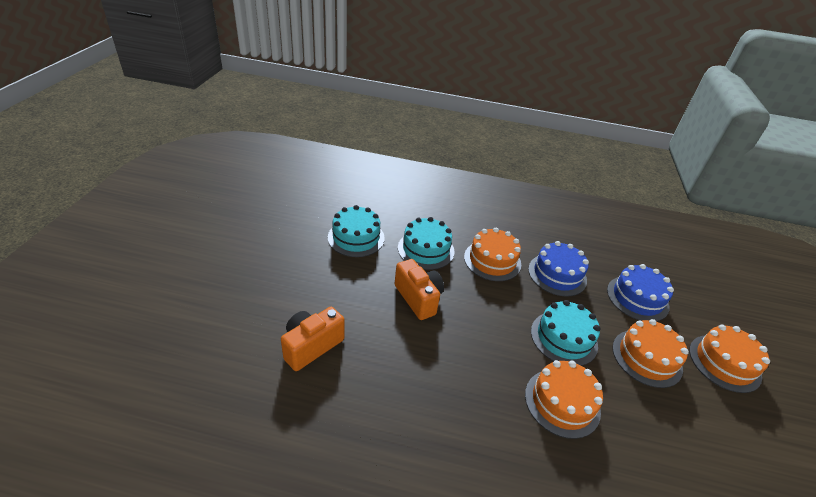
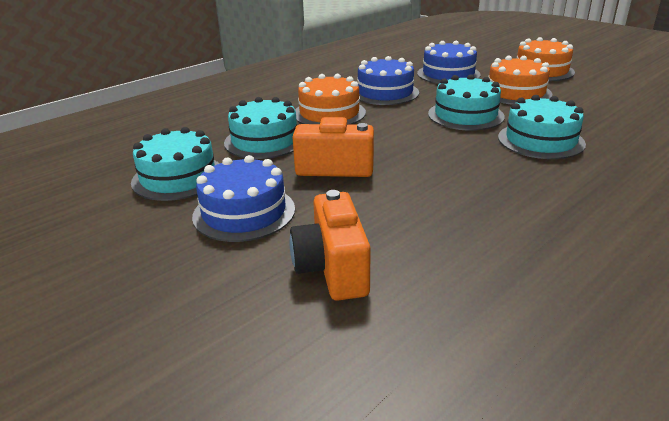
camera: 50 degrees left, 10 degrees down
orange cake [525,360,603,439] -> turquoise cake [498,95,586,159]
none -> blue cake [192,155,295,242]

